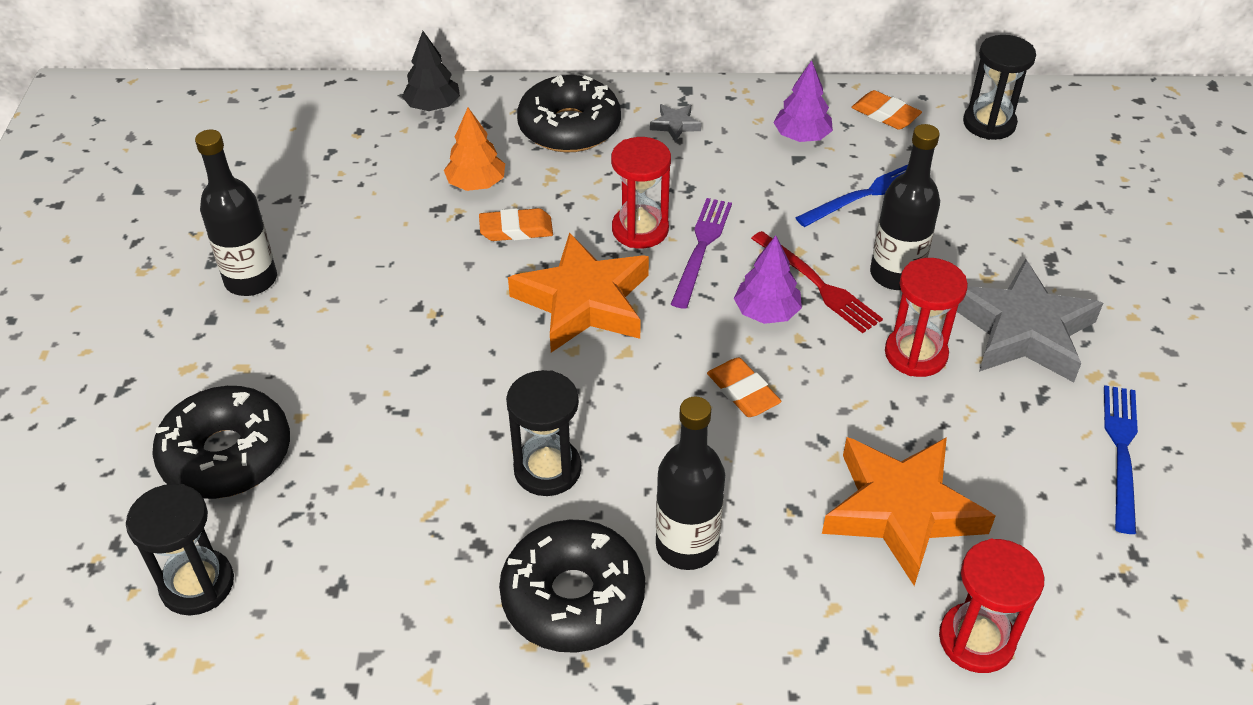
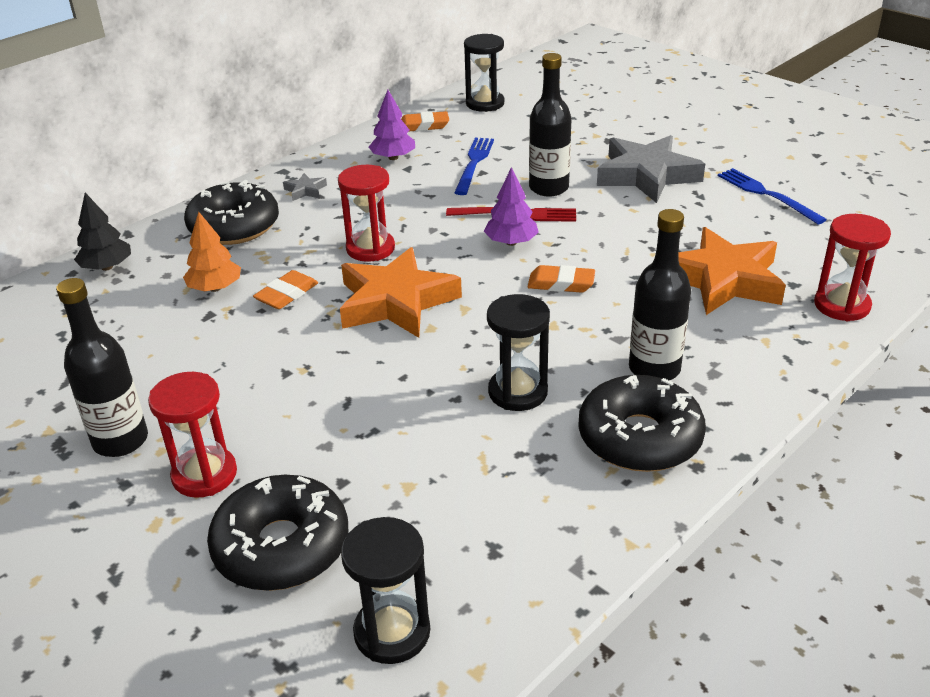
camera: 45 degrees left, 10 degrees down
purple fork [671,198,732,309] -> none
red hourglass [885,258,968,377] -> red hourglass moved to [148,372,237,498]

